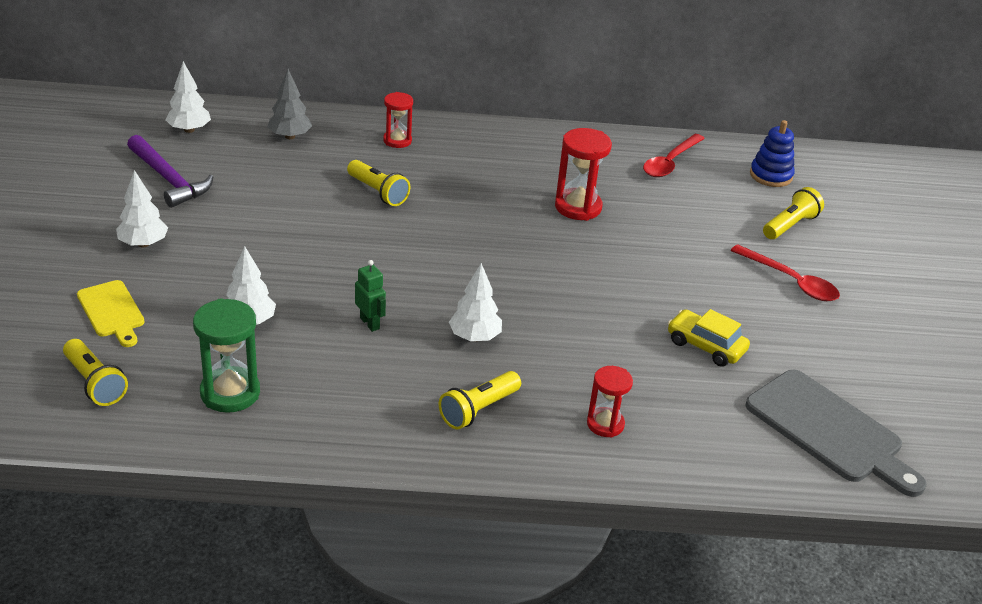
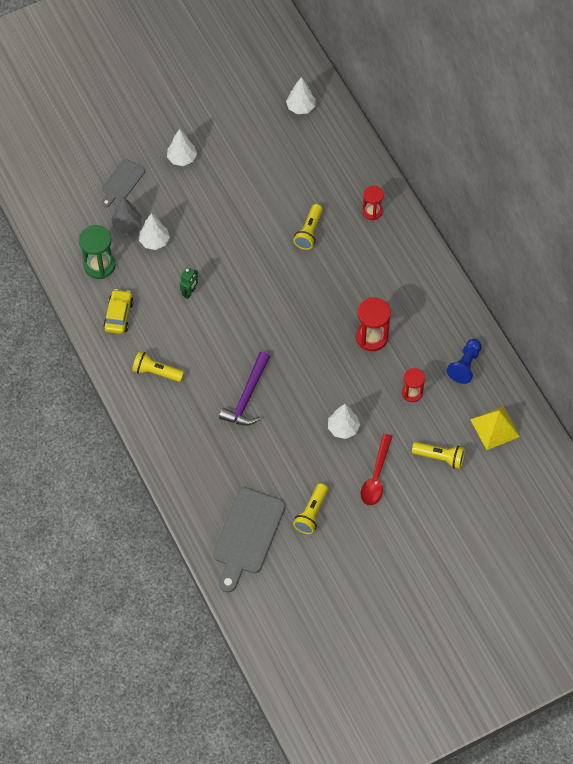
camera: 65 degrees right, 25 degrees up
yellow flashlight [63,339,128,406] -> yellow flashlight moved to [293,483,328,534]
yellow cutting board [77,280,144,347] -> grey cutting board [101,159,145,208]
purple hammer [127,135,213,208] -> purple hammer moved to [219,352,270,425]
grey tree [267,69,312,139] -> grey tree moved to [111,197,142,233]
white tree [449,263,502,341] -> white tree moved to [328,404,360,439]
red hourglass [587,366,633,438] -> red hourglass moved to [402,368,425,402]
red spoon [643,134,705,177] -> blue pawn [446,339,482,384]
yellow car [668,309,750,367] -> yellow car moved to [103,289,134,334]
blue stacking toy [750,120,795,187] -> yellow pyramid [470,406,520,450]

